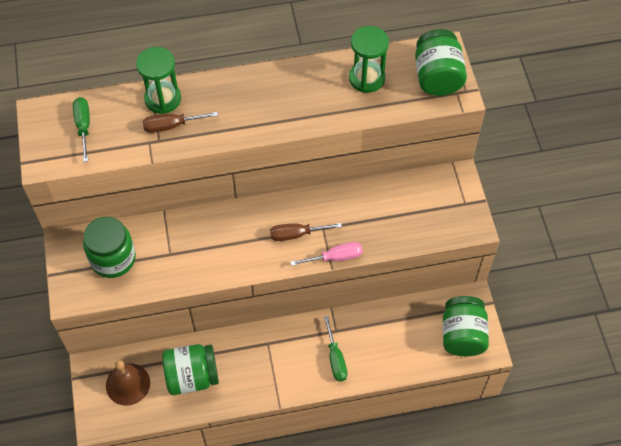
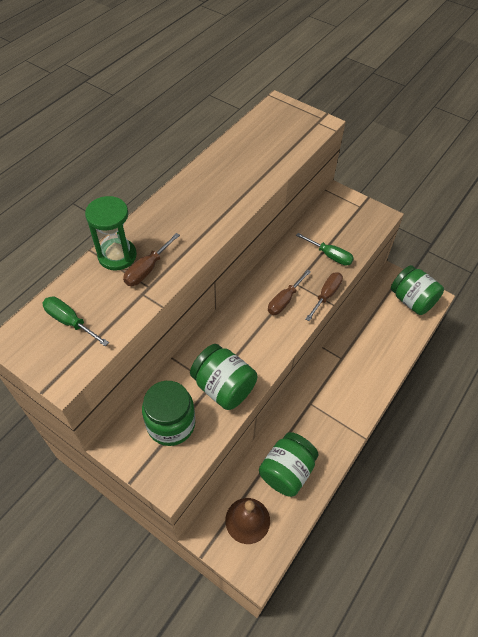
camera: 45 degrees left, 5 degrees down
pink screwdriver [291,242,363,266] -> brown screwdriver [306,272,343,321]
green screwdriver [324,316,347,382] -> green screwdriver moved to [296,233,354,266]
green hourglass [349,26,389,93] -> none
green jar [415,29,467,96] -> green jar moved to [190,344,257,410]

